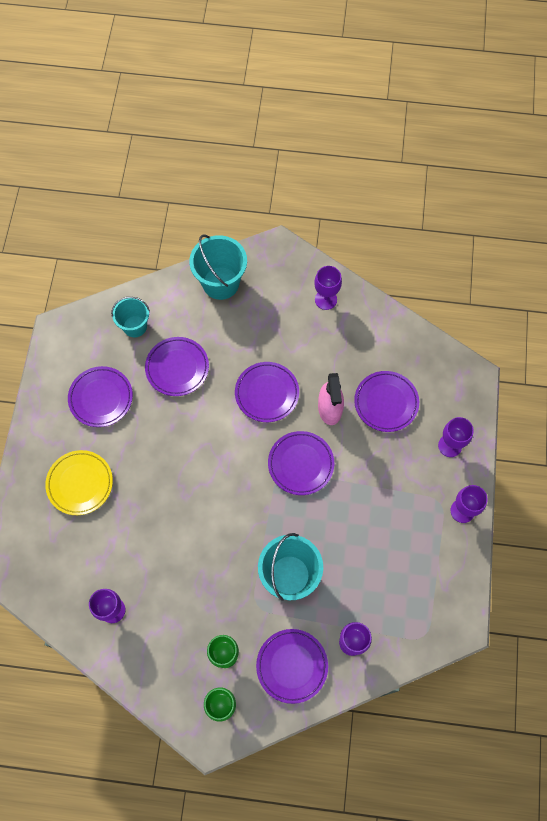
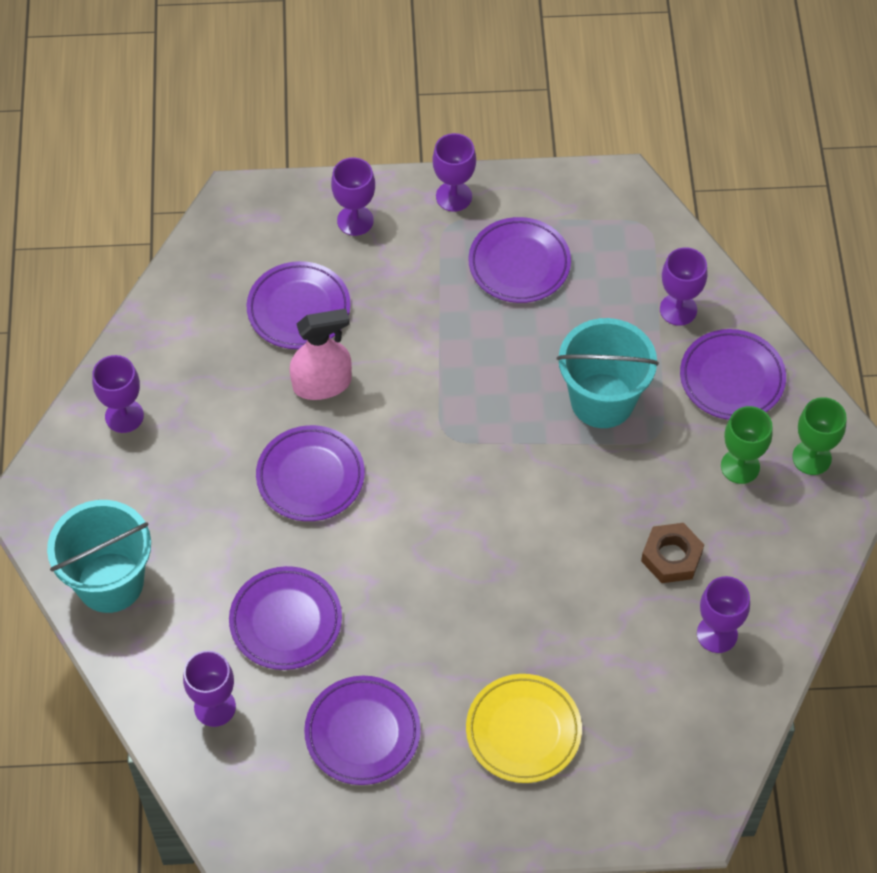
camera: 100 degrees left, 10 degrees down
turquoise bucket [111,297,150,337] -> purple goblet [183,650,236,727]
purple plate [268,431,334,495] -> purple plate moved to [468,217,571,303]
none -> brown nut [641,523,704,583]

